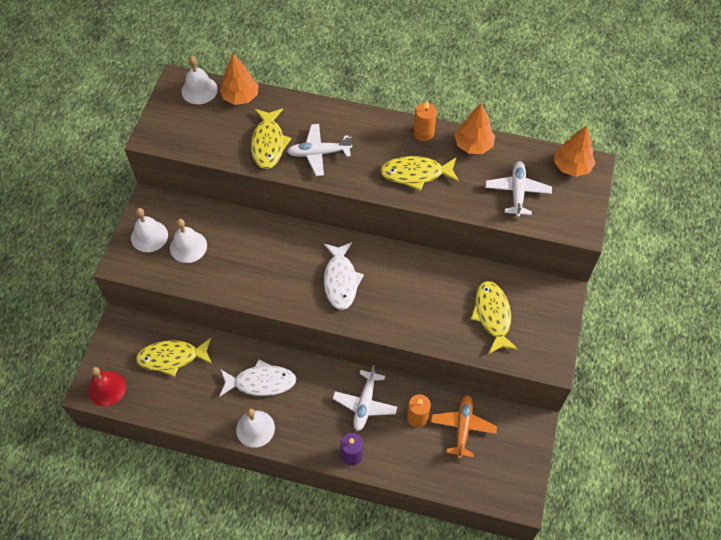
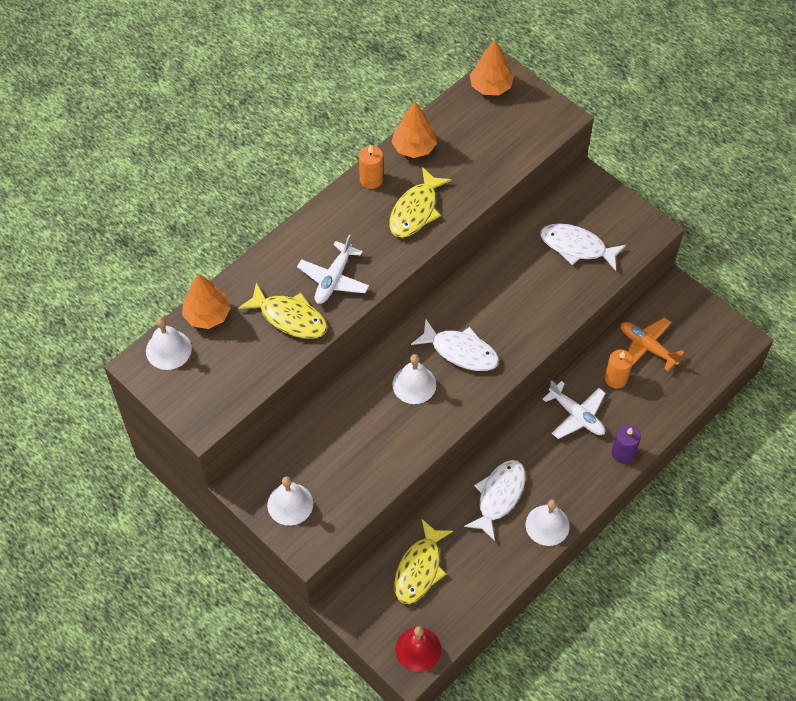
camera: 60 degrees left, 0 degrees up
white bell [170,219,207,263] -> white bell moved to [392,354,436,404]
yellow fish [471,281,519,354] -> white fish [540,223,626,271]
white plane [485,161,552,217] -> none

